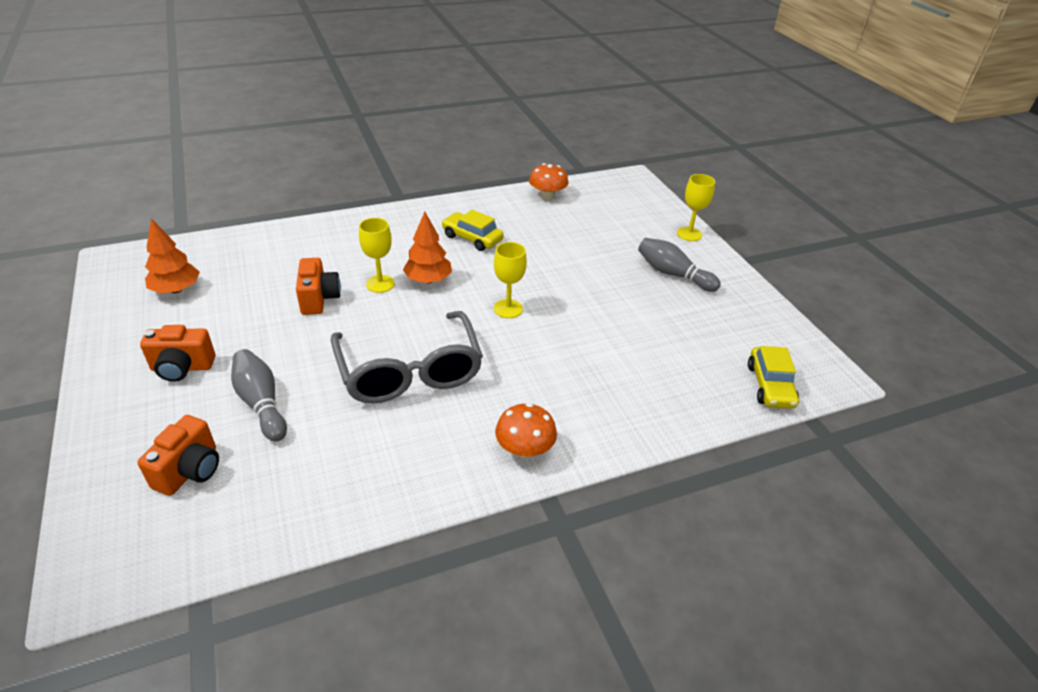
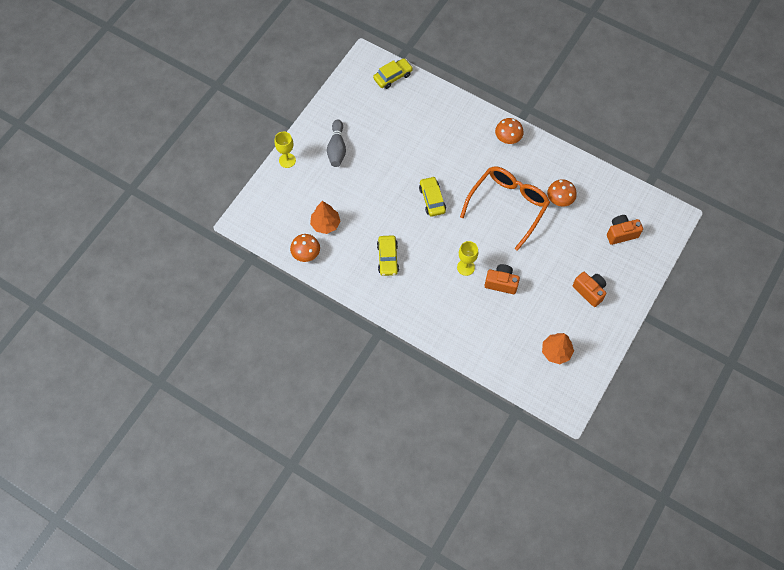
camera: 125 degrees left, 25 degrees up
grey bowling pin [231,349,287,442] -> none
orange camera [296,258,341,315] -> orange camera turned 60 degrees clockwise [484,264,520,294]
grey glasses [331,311,483,404] -> orange glasses [460,167,550,251]
orange tree [403,212,452,284] -> orange tree moved to [310,201,340,234]
yellow goblet [494,242,527,318] -> yellow car [419,176,446,217]
none -> orange mushroom [547,179,577,207]

